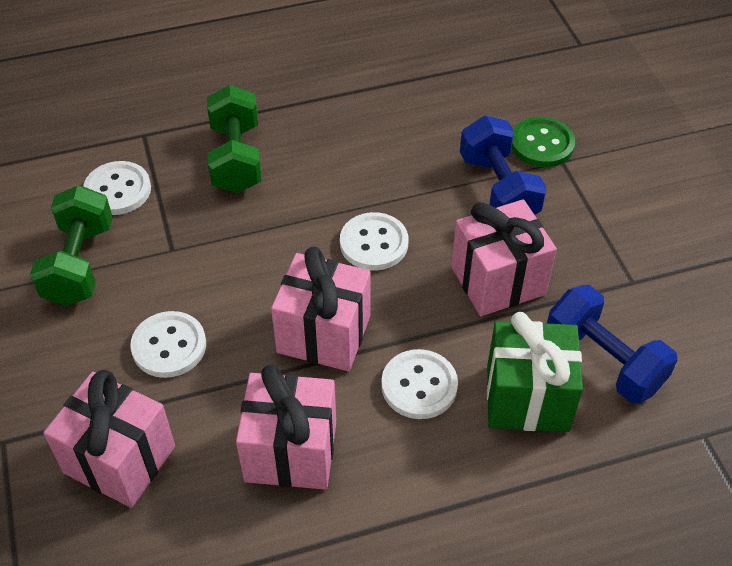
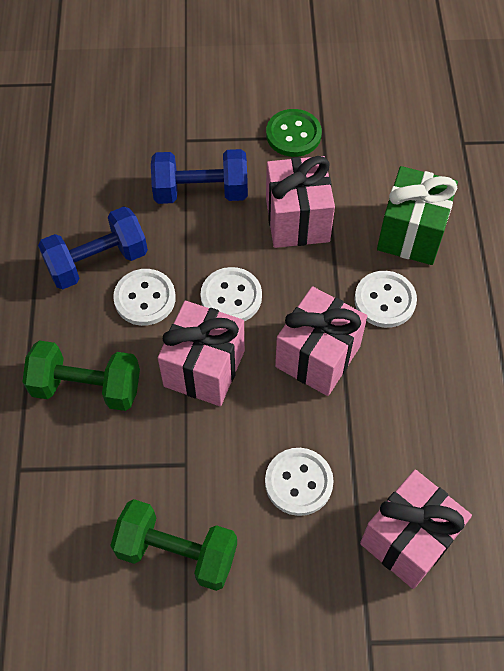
camera: 75 degrees left, 10 degrees up
white button [83,161,151,215] -> white button moved to [113,269,176,326]
pink gift [236,365,336,490] -> pink gift moved to [158,301,245,406]
green button [512,117,575,167] -> green button moved to [266,109,322,157]
blue dumbbell [547,285,678,404] -> blue dumbbell moved to [38,207,148,289]

